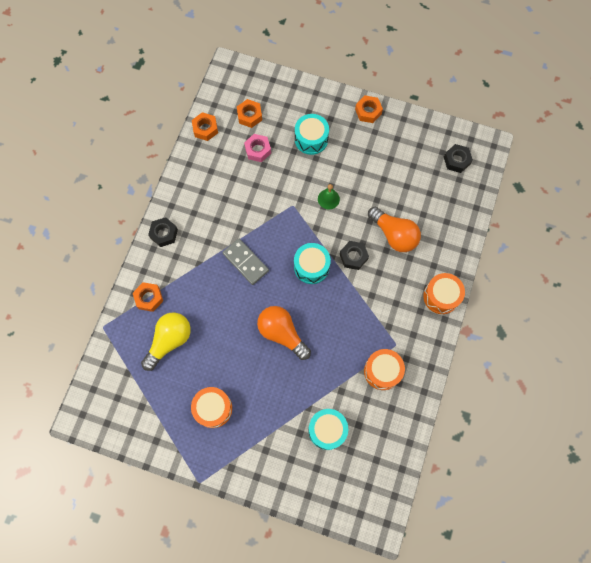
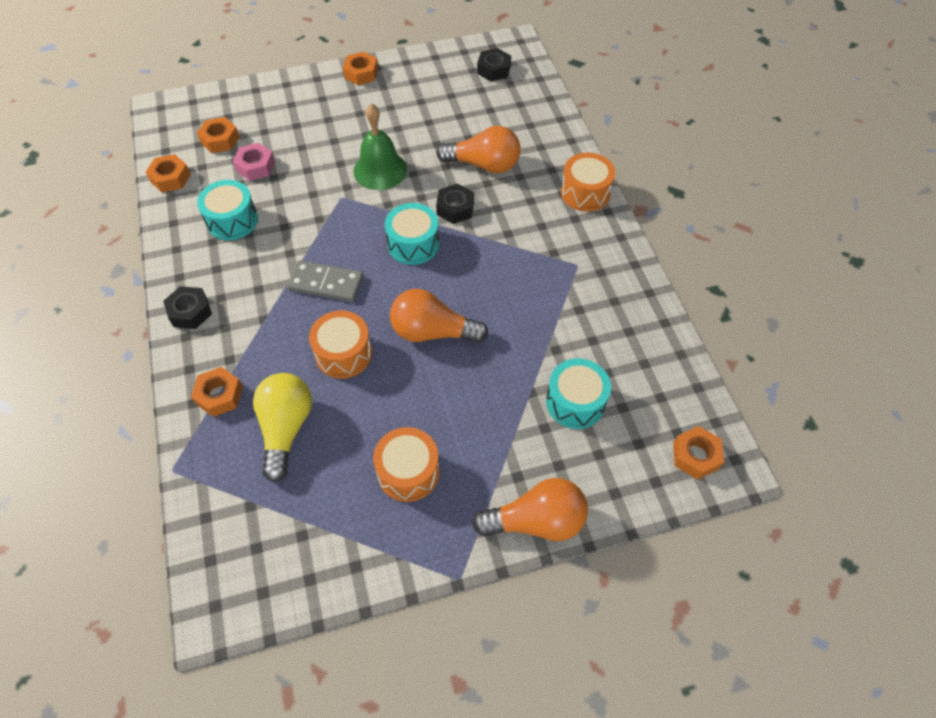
camera: 35 degrees left, 15 degrees down
turquoise drum [295,114,329,155] -> turquoise drum moved to [197,180,258,240]
green bell [318,184,340,209] -> green bell [354,104,407,190], size x1.74
orange drum [364,349,405,390] -> orange drum moved to [309,311,372,379]
none -> orange light bulb [472,478,588,541]
none -> orange nut [673,426,724,479]

